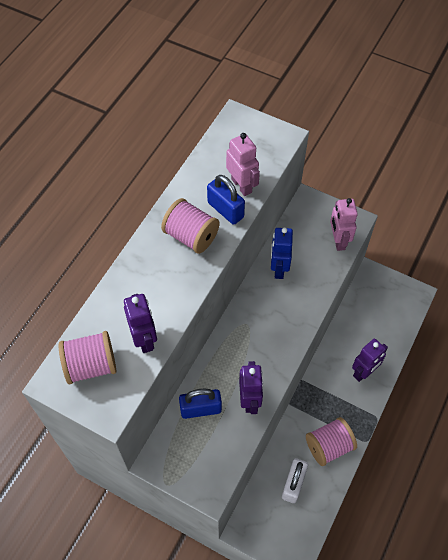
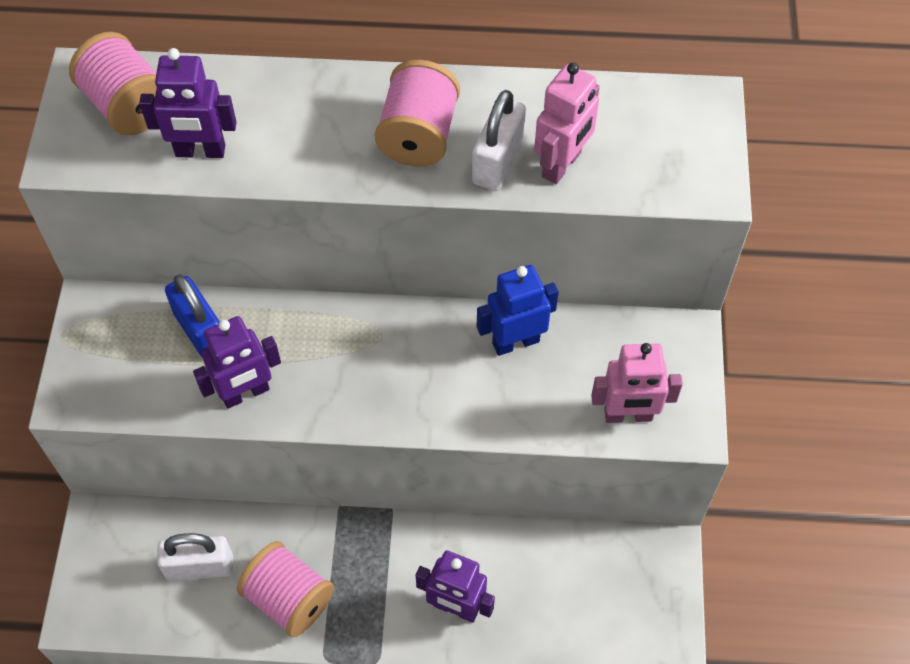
camera: 65 degrees right, 0 degrees up
purple robot [124,294,157,353] -> purple robot turned 45 degrees clockwise [139,48,236,158]
blue padlock [207,175,245,225] -> white padlock [472,90,526,191]
pink robot [330,198,358,251] -> pink robot turned 150 degrees counterclockwise [591,343,683,423]

